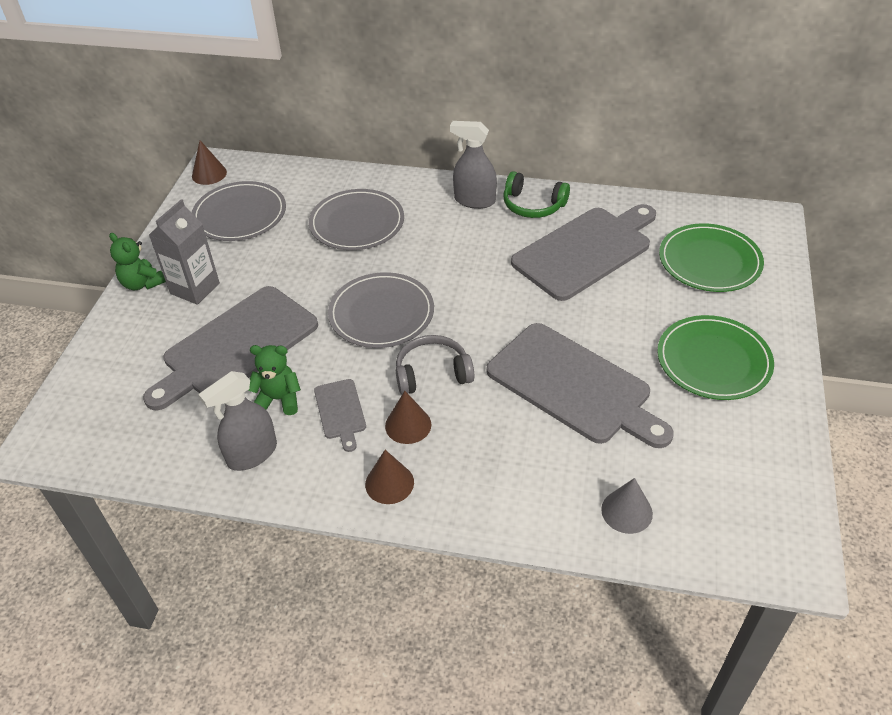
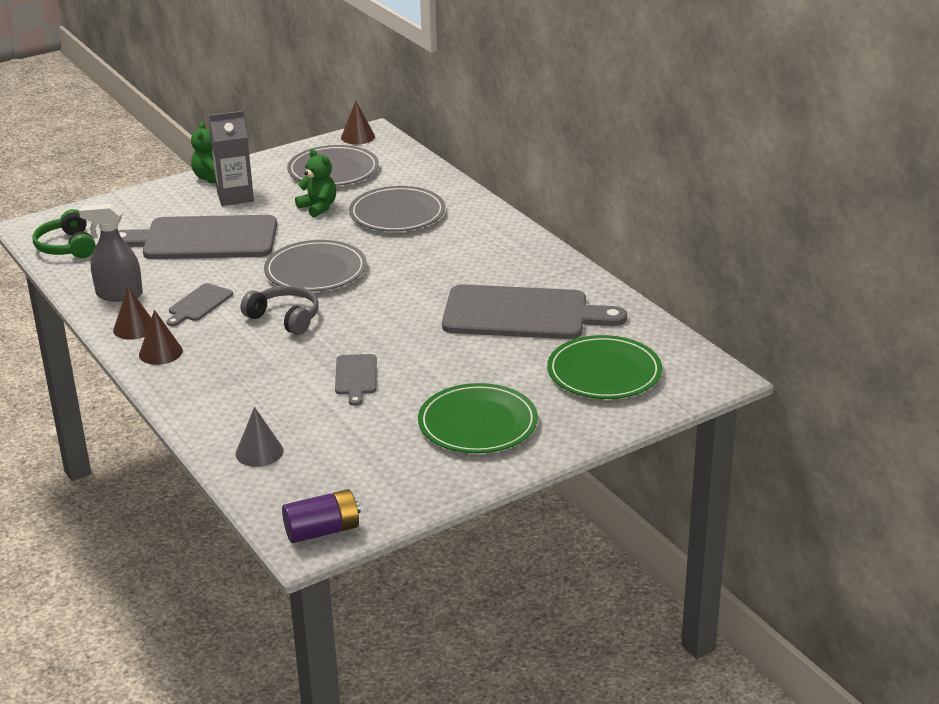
camera: 45 degrees right, 15 degrees down
green teddy bear [248,345,301,415] -> green teddy bear moved to [295,149,336,217]
brown cone [385,391,431,444] -> brown cone moved to [113,286,151,340]
grey spray bottle [450,121,497,209] -> none
grey cutting board [486,323,674,448] -> grey cutting board [335,354,377,406], size x0.45
green headphones [503,171,570,218] -> green headphones moved to [33,209,96,258]
none -> purple battery [282,489,361,543]

